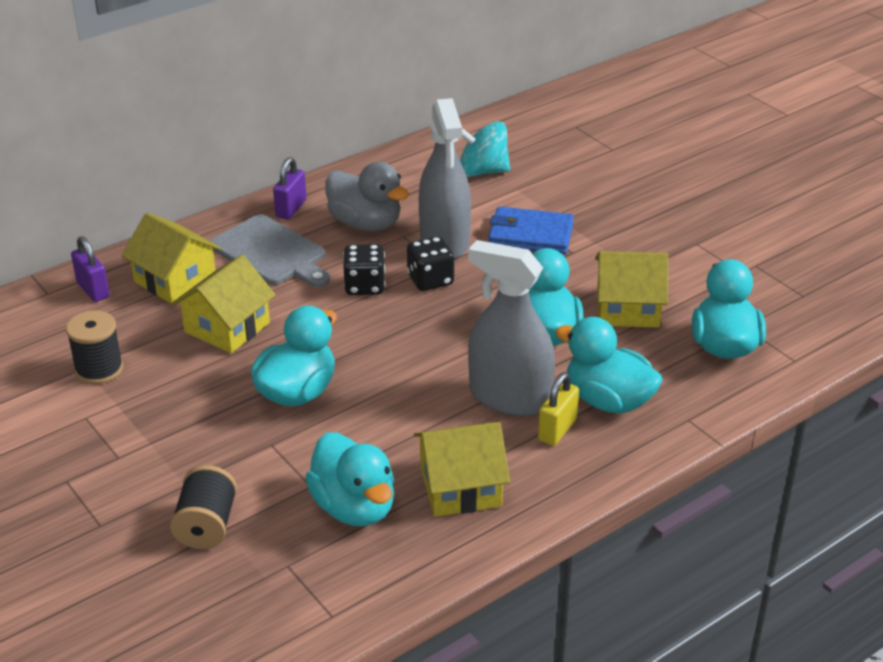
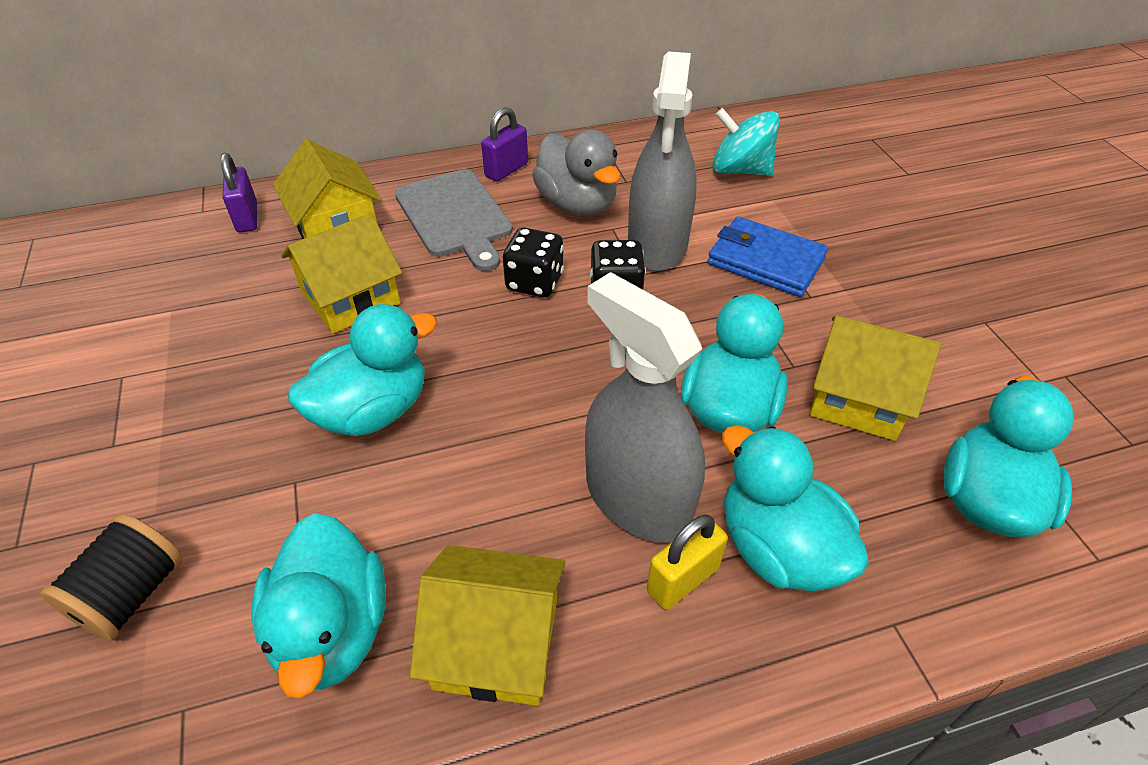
camera: 20 degrees right, 10 degrees up
black spool [66,310,123,384] -> none

